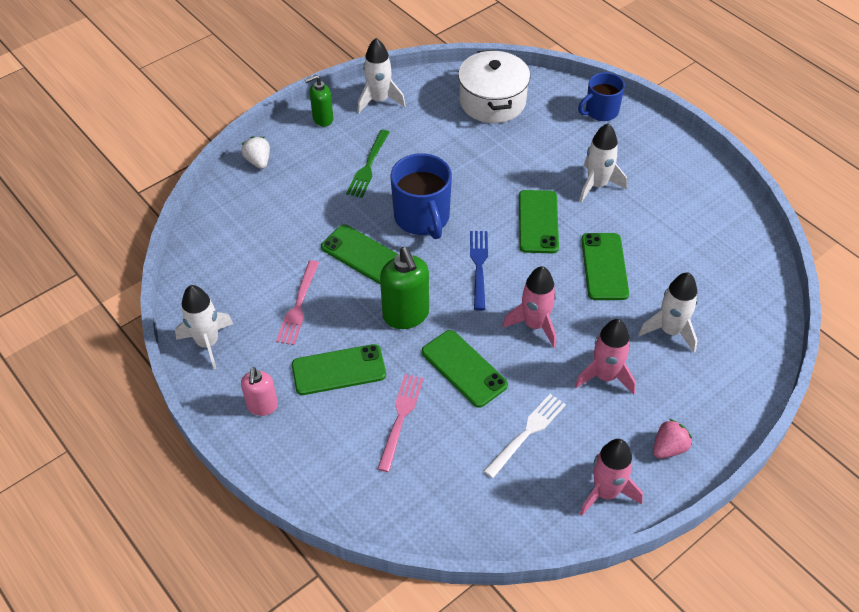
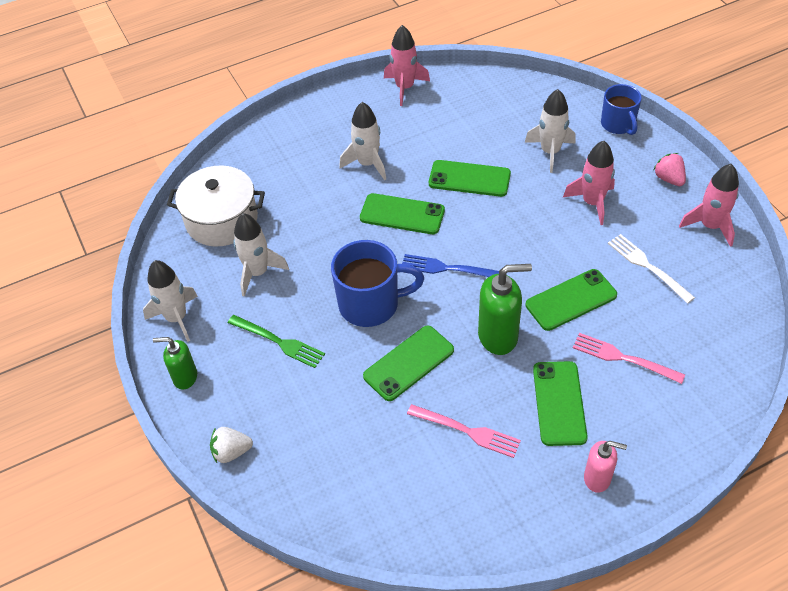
camera: 75 degrees left, 0 degrees up
white rocket [175,285,233,369] -> white rocket moved to [233,213,289,297]
green soap dispenser [305,75,333,127] -> green soap dispenser turned 105 degrees clockwise [153,337,197,390]
pink rocket [502,266,556,348] -> pink rocket moved to [384,25,430,106]
blue mug [578,72,625,121] -> blue mug moved to [601,84,642,135]

